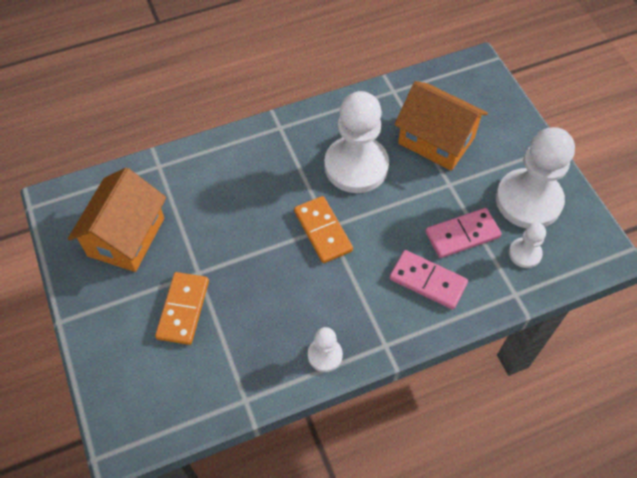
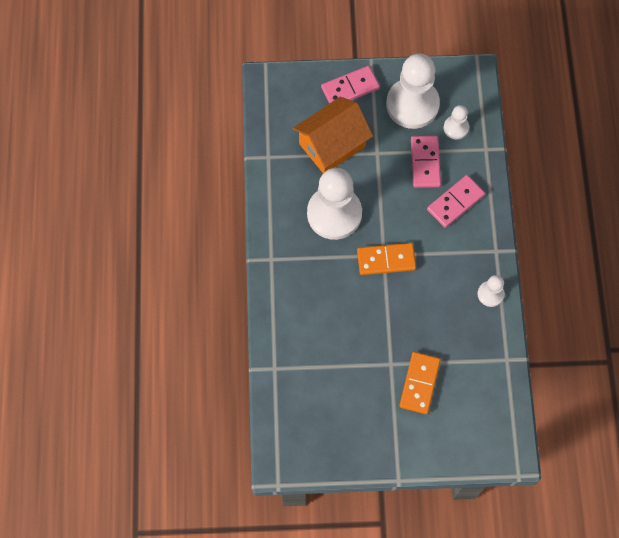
camera: 70 degrees left, 10 degrees up
orange house [68,168,166,272] -> none
orange domino [155,272,209,345] -> orange domino turned 75 degrees clockwise [399,352,441,414]
none -> pink domino [321,66,380,104]

